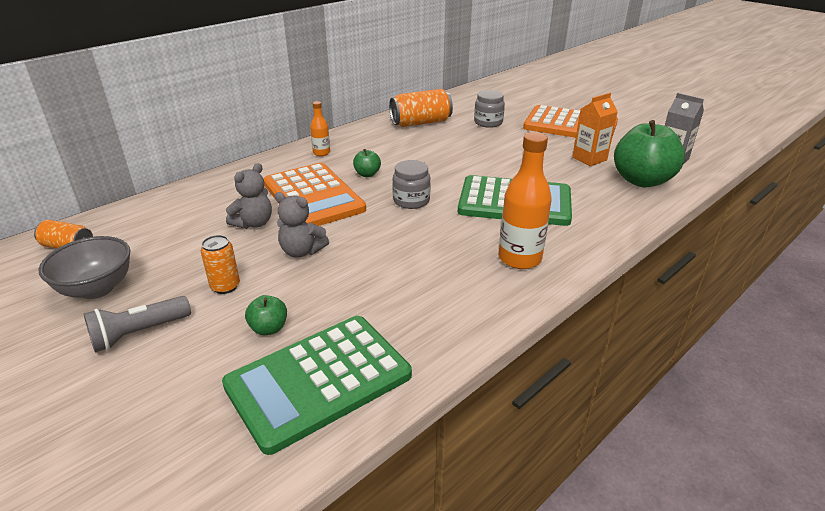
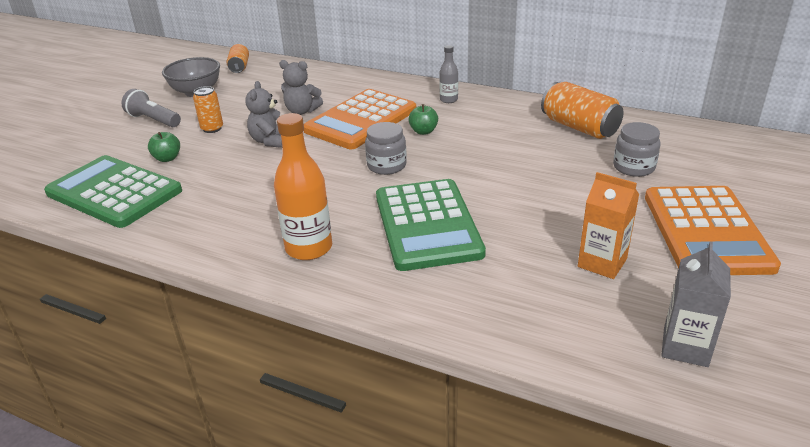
camera: 70 degrees right, 0 degrees up
orange bottle [310,101,330,156] -> grey bottle [439,45,458,103]
green apple [614,120,685,187] -> none

